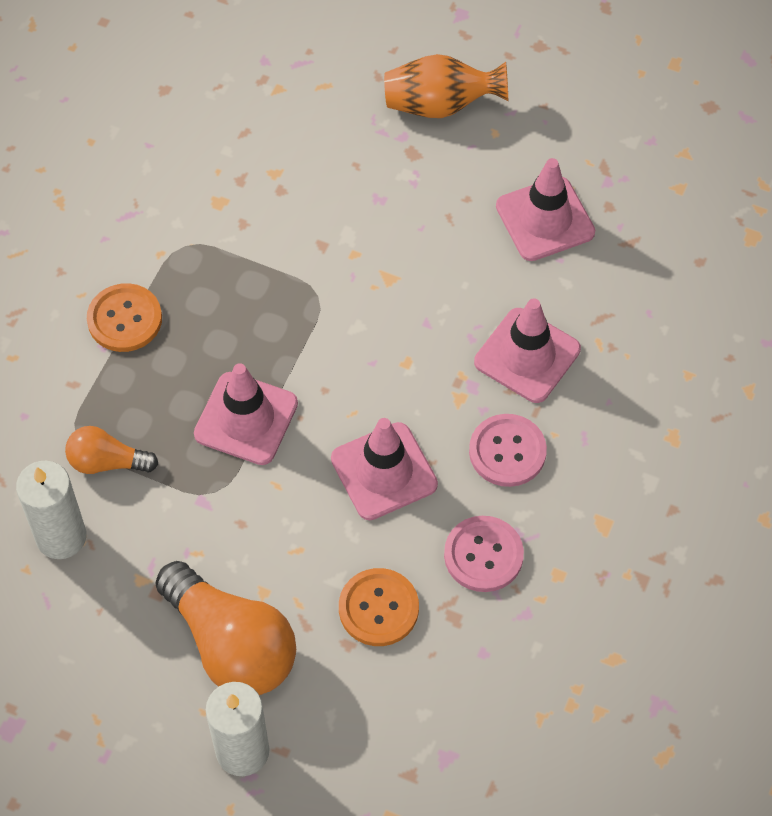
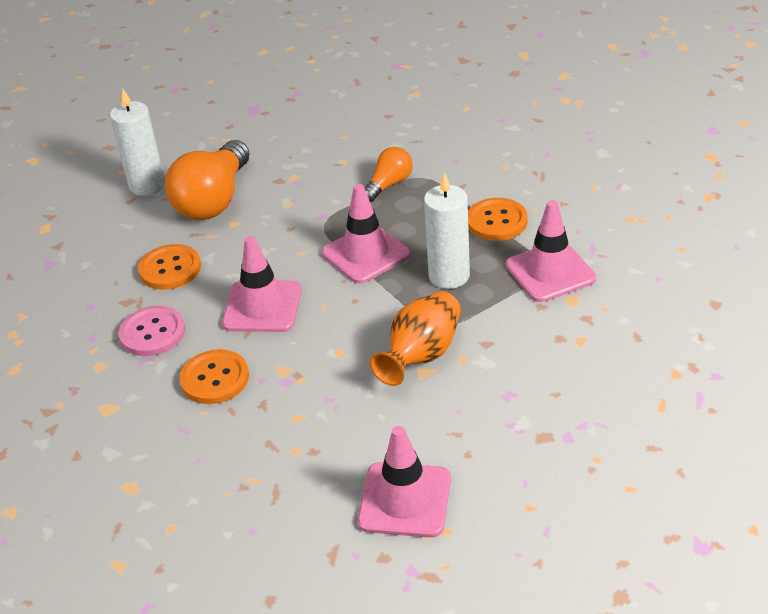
camera: 125 degrees right, 20 degrees down
white candle [16,461,86,559] -> white candle moved to [424,172,470,289]
orange light bulb [156,561,296,695] -> orange light bulb turned 60 degrees counterclockwise [165,140,250,220]
orange vase [384,54,508,118] -> orange vase moved to [370,291,461,386]
pink button [469,414,547,487] -> orange button [179,349,249,404]
pink traffic cone [474,298,581,403] -> pink traffic cone moved to [506,200,596,302]

